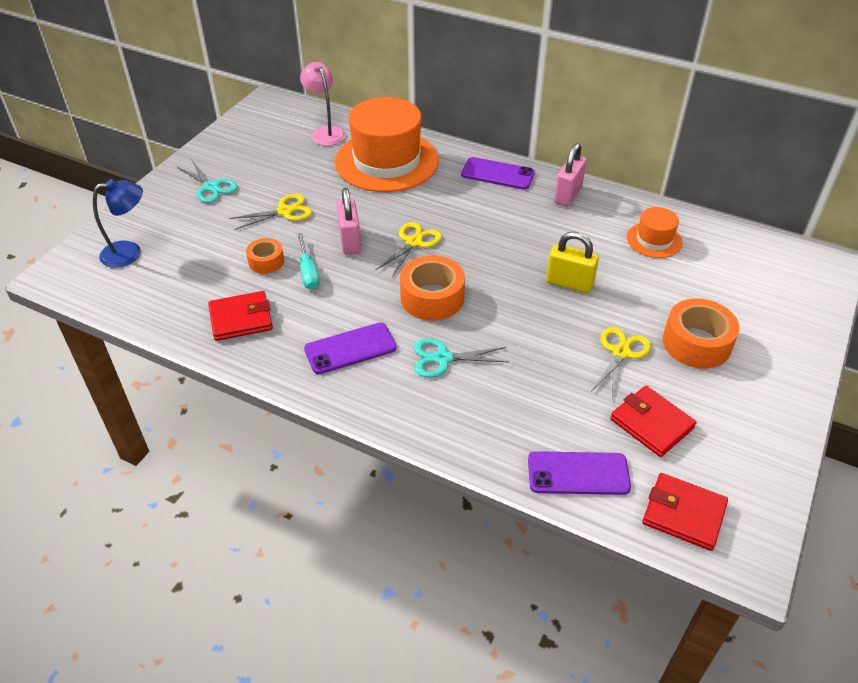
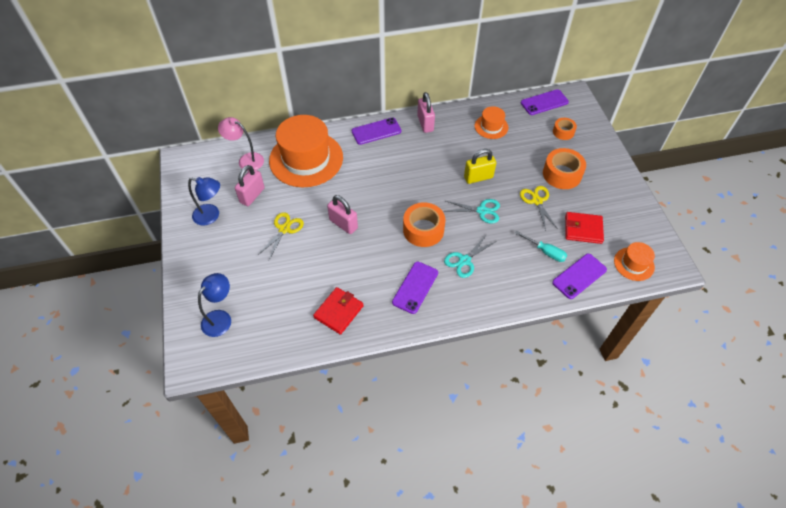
camera: 40 degrees left, 10 degrees up
turquoise scissors [177,159,238,203] -> turquoise scissors moved to [446,199,500,224]
orange tape [246,238,284,274] -> orange tape moved to [553,118,577,140]
turquoise screwdriver [297,233,319,290] -> turquoise screwdriver moved to [515,231,567,262]
yellow scissors [376,222,442,277] -> none
red wallet [642,473,728,551] -> orange hat [614,242,655,281]
none -> blue lamp [188,177,220,226]
none -> pink padlock [235,165,265,206]
none -> purple phone [521,89,569,115]

